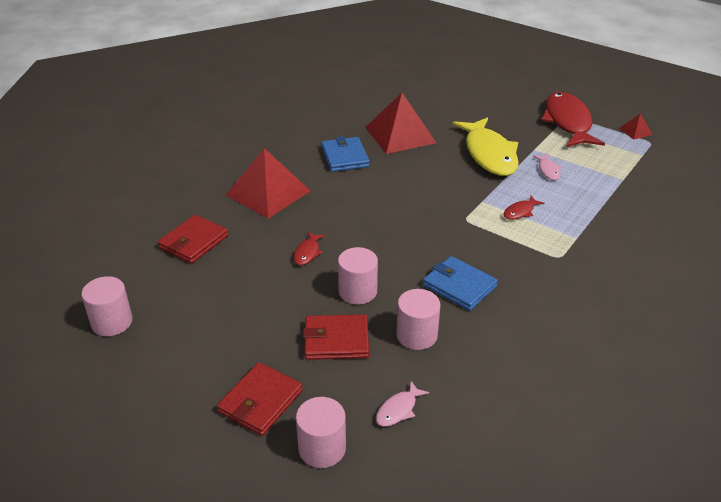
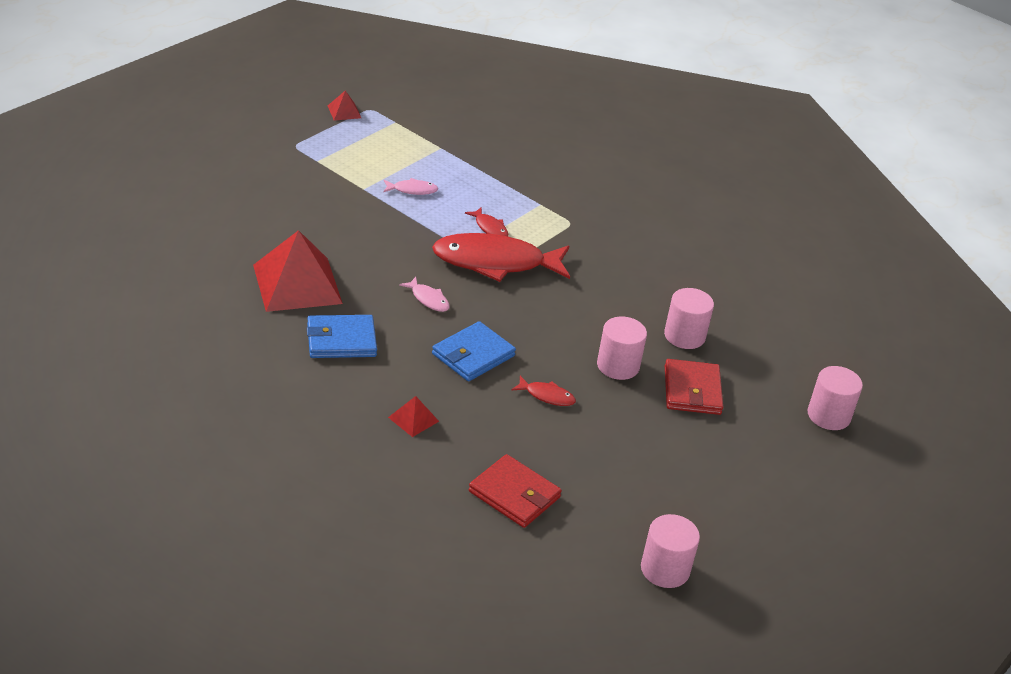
camera: 90 degrees left, 0 degrees up
red wallet [217,362,303,436] -> none
red pyramid [226,148,310,218] -> red pyramid [388,396,439,437], size x0.44
pink fish [376,381,429,427] -> pink fish moved to [399,277,450,312]
blue wallet [423,256,498,311] -> blue wallet moved to [432,321,516,381]
yellow fish [453,117,519,176] -> none
red fish [541,92,605,147] -> red fish moved to [432,233,570,282]

